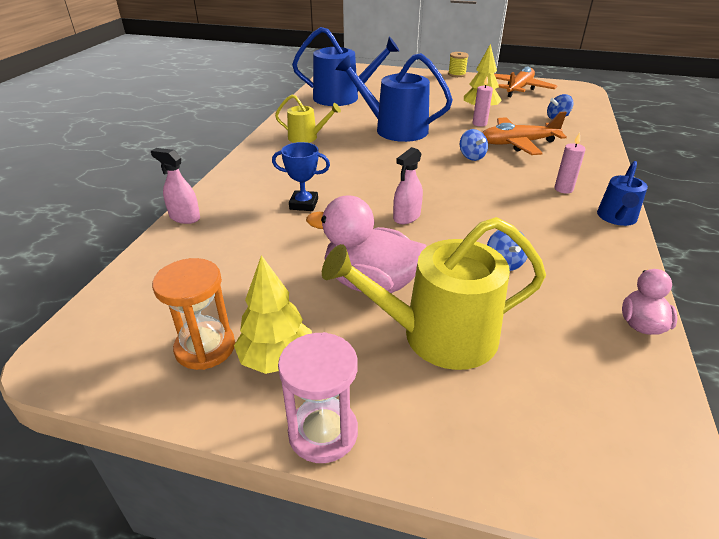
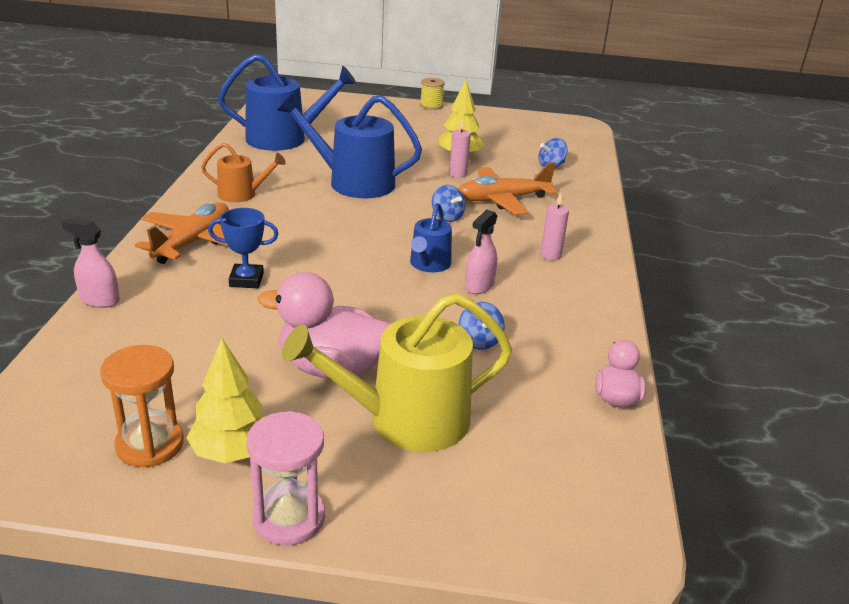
camera: 10 degrees left, 5 degrees down
yellow watering can [275,95,341,143] -> orange watering can [201,143,286,202]
pink spray bottle [393,147,423,224] -> pink spray bottle moved to [465,210,497,294]
orange plane [494,67,557,97] -> orange plane moved to [135,203,229,264]
blue watering can [597,161,648,226] -> blue watering can moved to [410,203,452,272]

